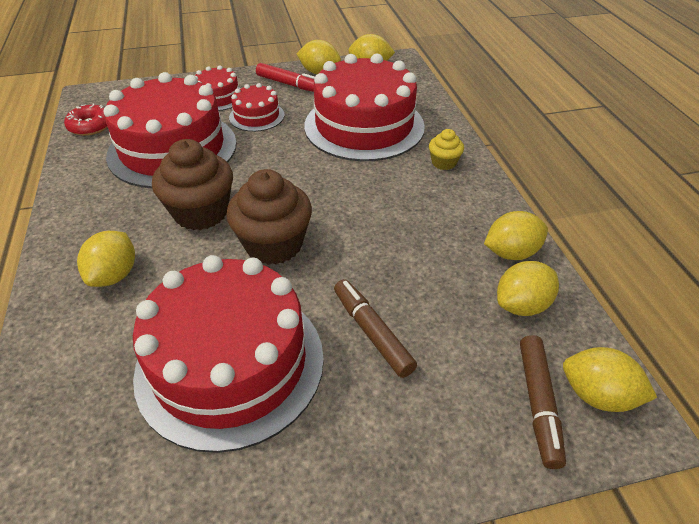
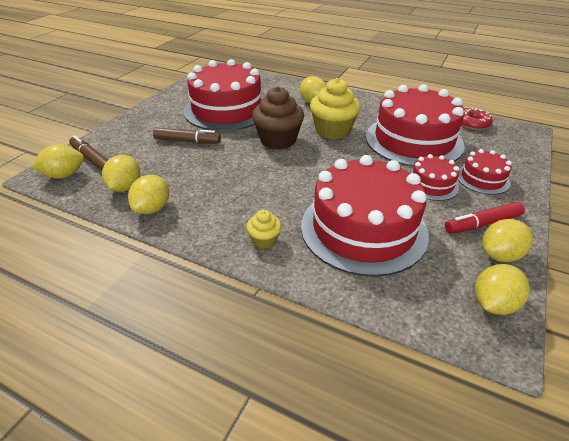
camera: 130 degrees right, 5 degrees down
brown cupcake [152,139,233,230] -> yellow cupcake [310,78,361,139]

